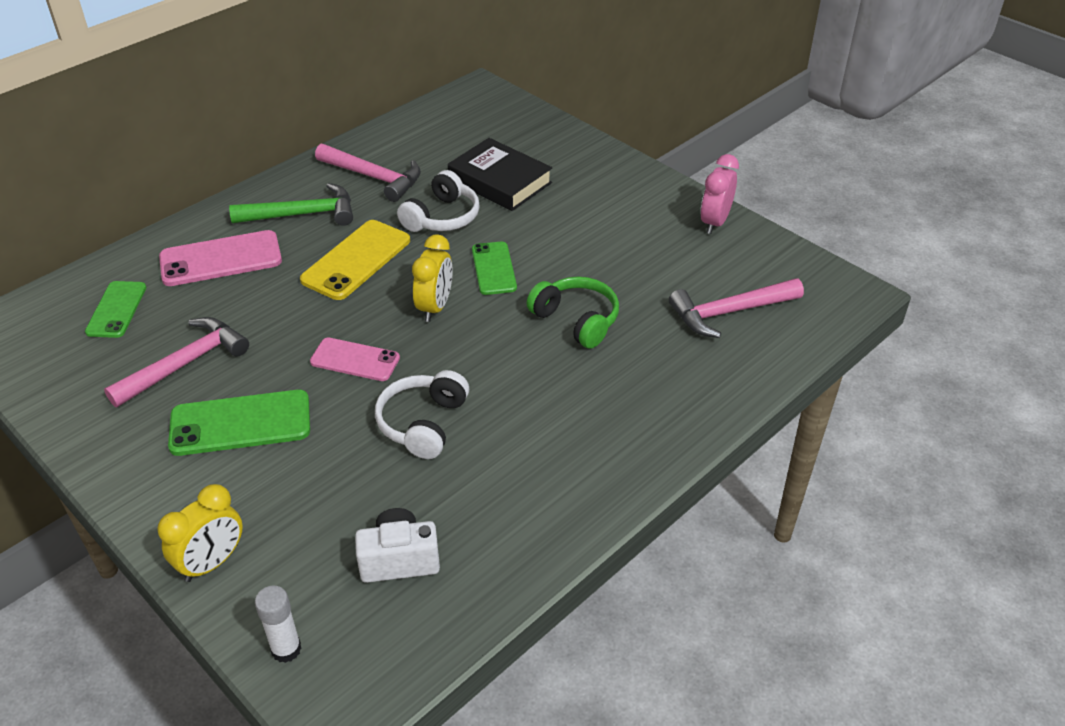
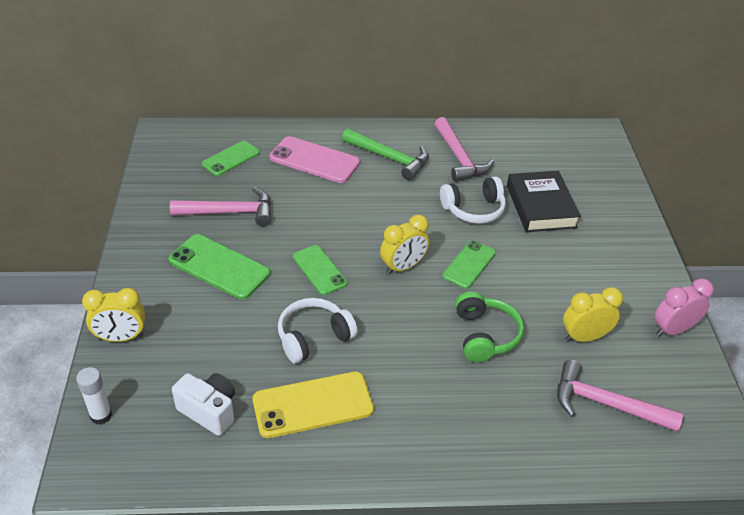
camera: 40 degrees right, 0 degrees up
yellow phone [300,220,410,300] -> yellow phone moved to [253,371,374,438]
pink phone [310,338,400,381] -> green phone [293,245,348,295]
none -> yellow clock [563,287,623,342]

